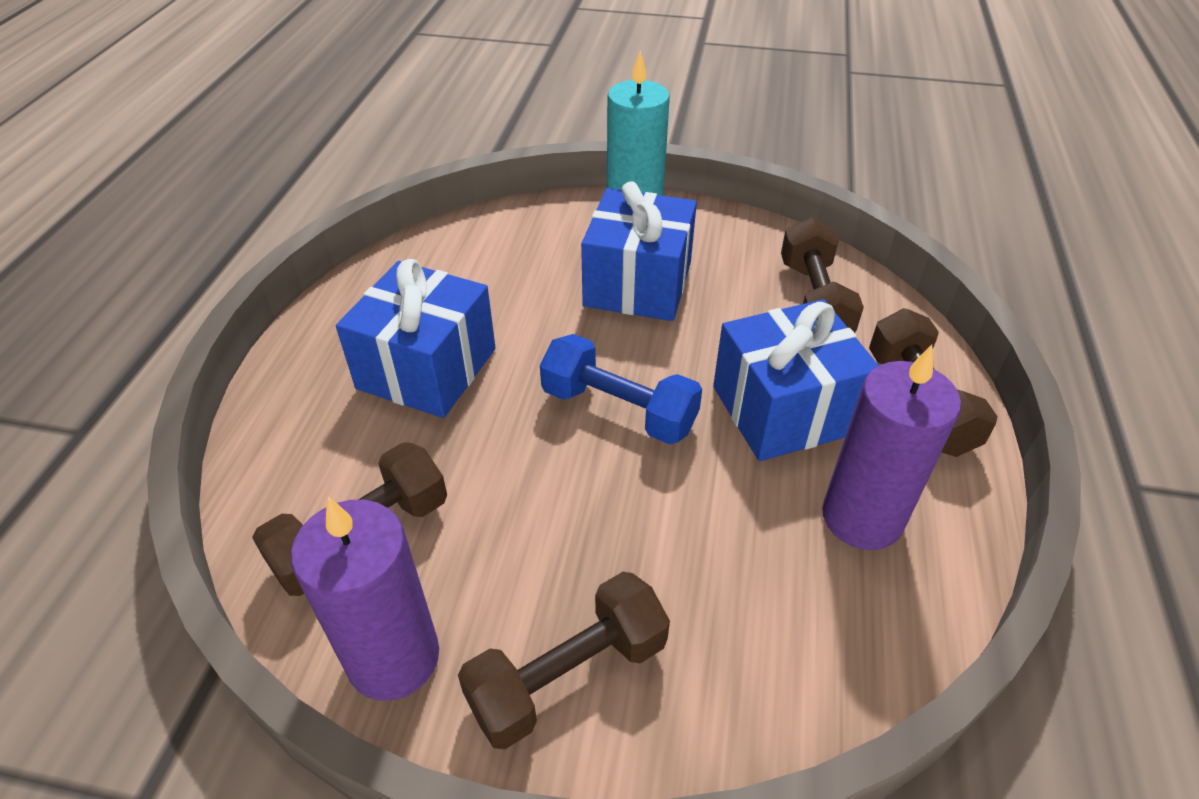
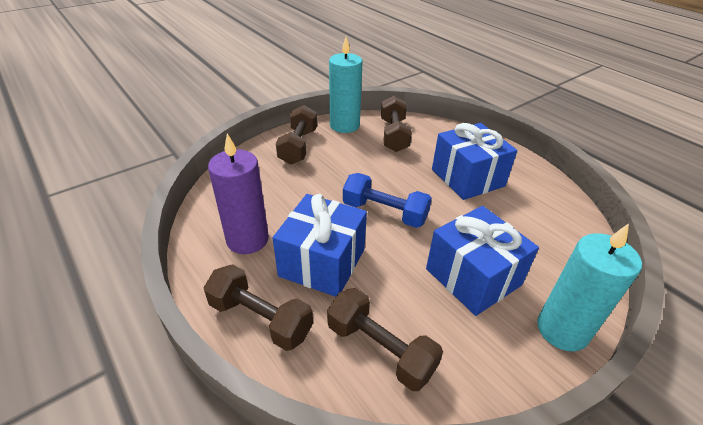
camera: 130 degrees right, 5 degrees down
purple candle [291,497,439,701] -> turquoise candle [329,37,363,133]
blue dumbbell [540,334,702,444] -> blue dumbbell turned 45 degrees clockwise [343,173,432,228]

